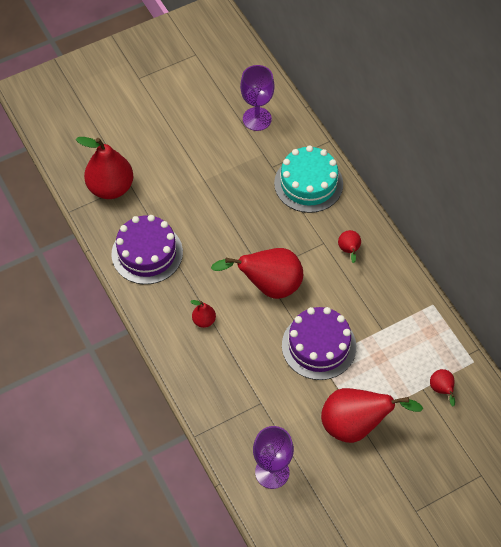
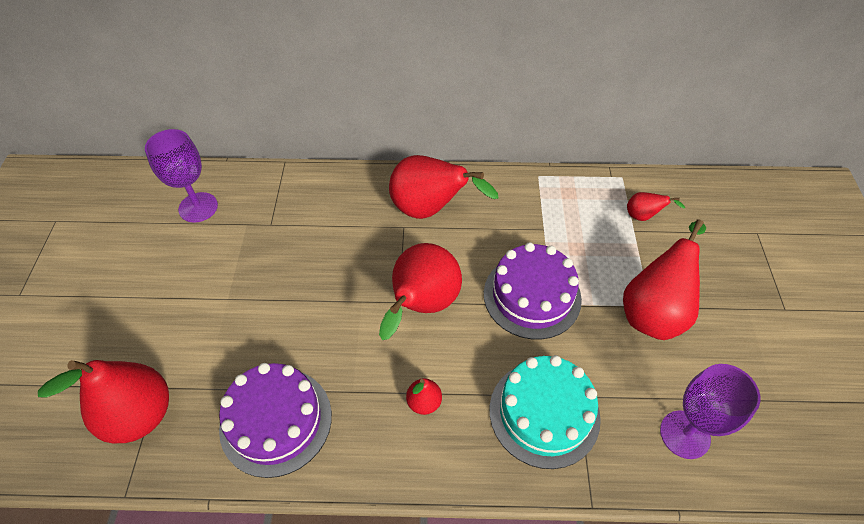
camera: 60 degrees left, 5 degrees down
turquoise cake [274,145,343,213] -> turquoise cake moved to [490,355,601,469]
red pear [338,230,361,263] -> red pear [389,155,499,219], size x2.15

